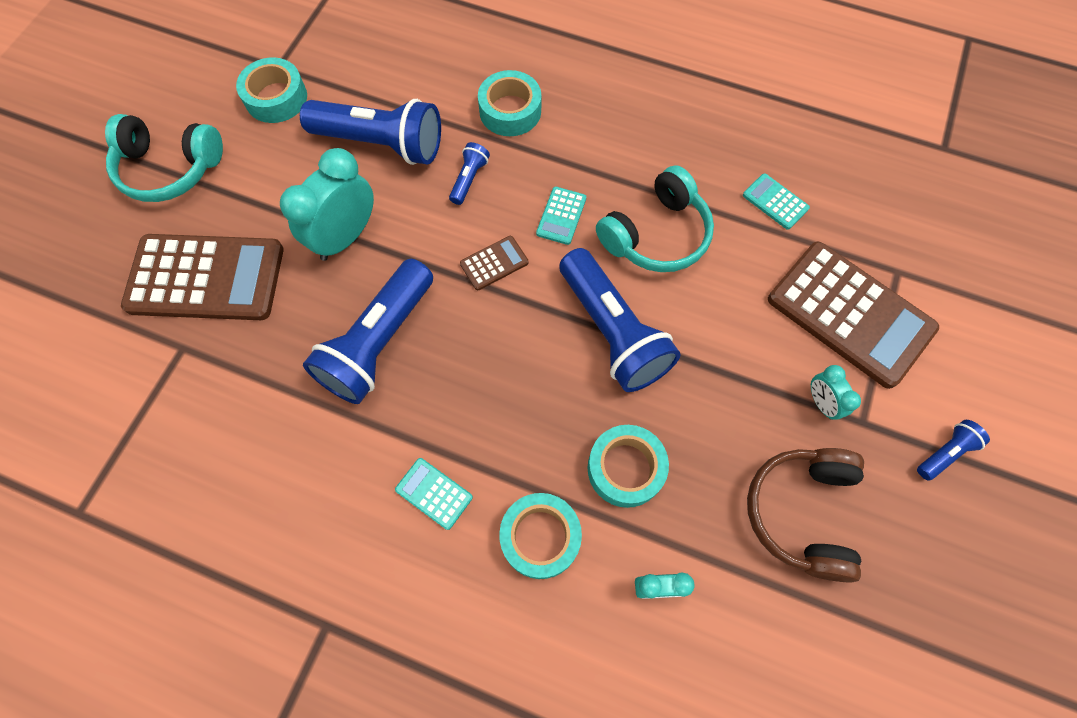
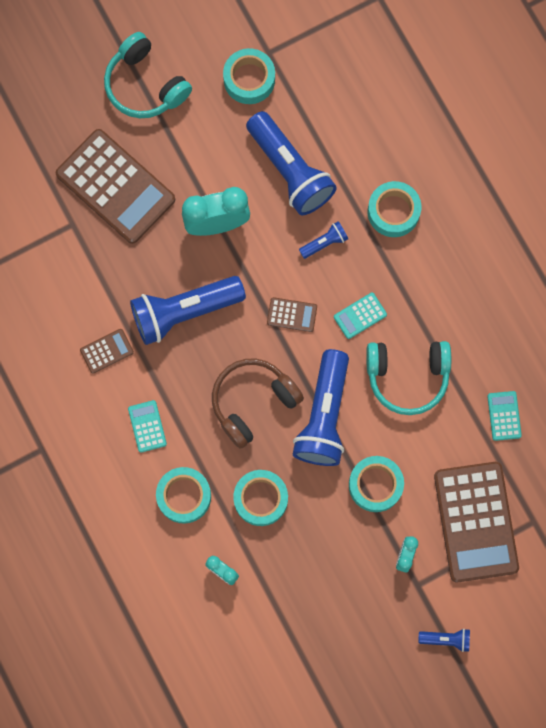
camera: 40 degrees right, 10 degrees up
brown headphones [747,448,864,582] -> brown headphones moved to [212,359,304,449]
none -> brown calculator [80,329,134,374]
none -> turquoise tape [349,456,404,512]

